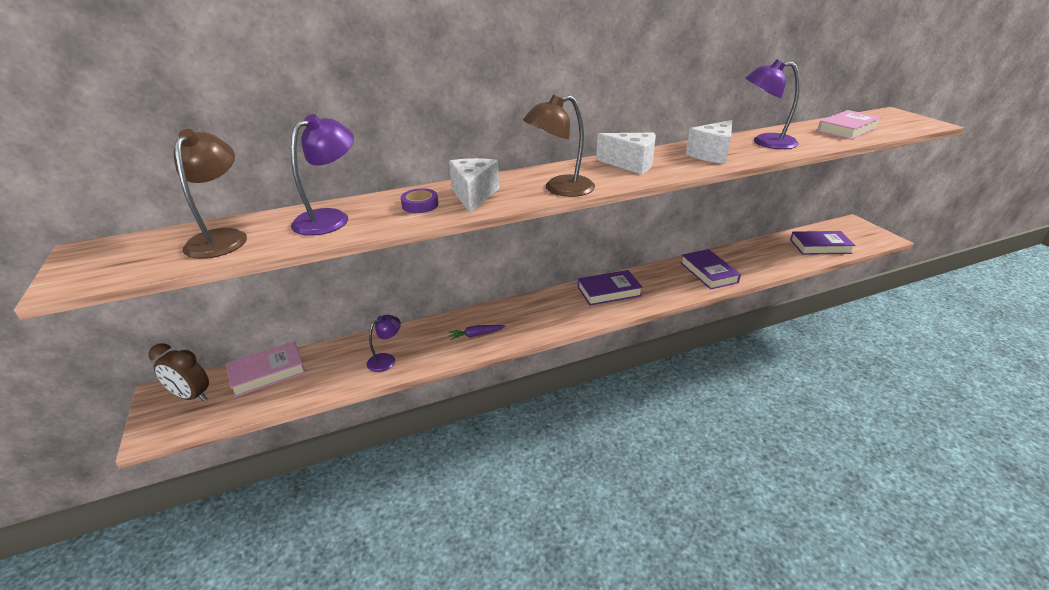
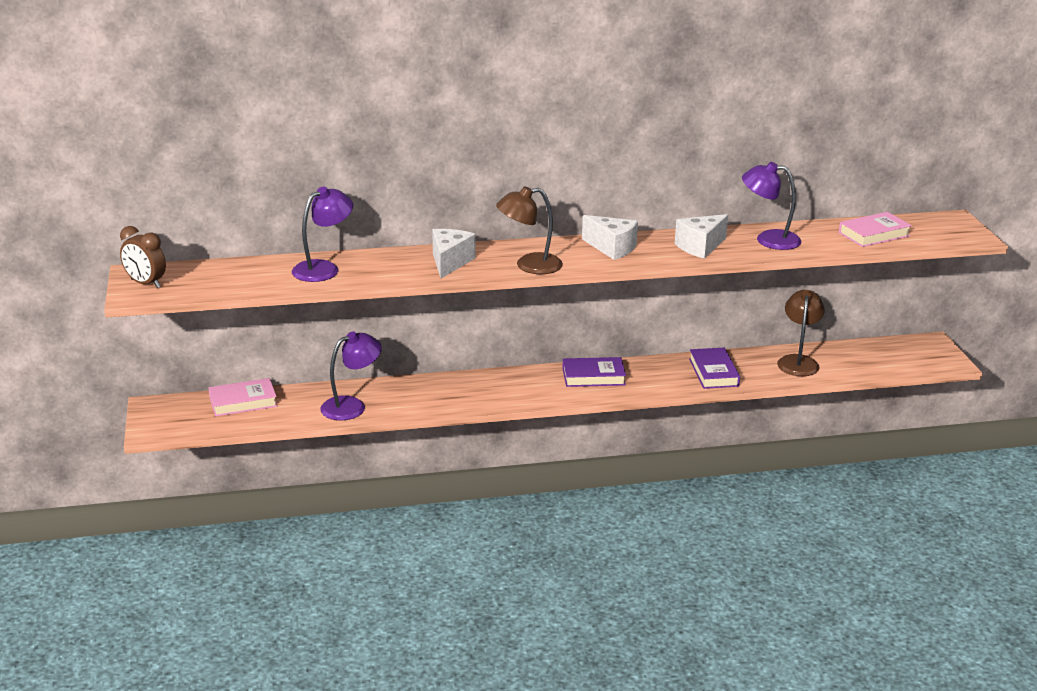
camera: 10 degrees right, 5 degrees down
brown clock [148,343,209,402] -> brown clock moved to [120,226,166,288]
brown lamp [174,129,247,259] -> brown lamp moved to [777,290,825,376]
purple lamp [367,315,401,372] -> purple lamp [320,331,382,421], size x1.65
purple tape [401,189,438,213] -> none
purple carrot [448,325,506,340] -> none
purple book [790,231,855,255] -> none

